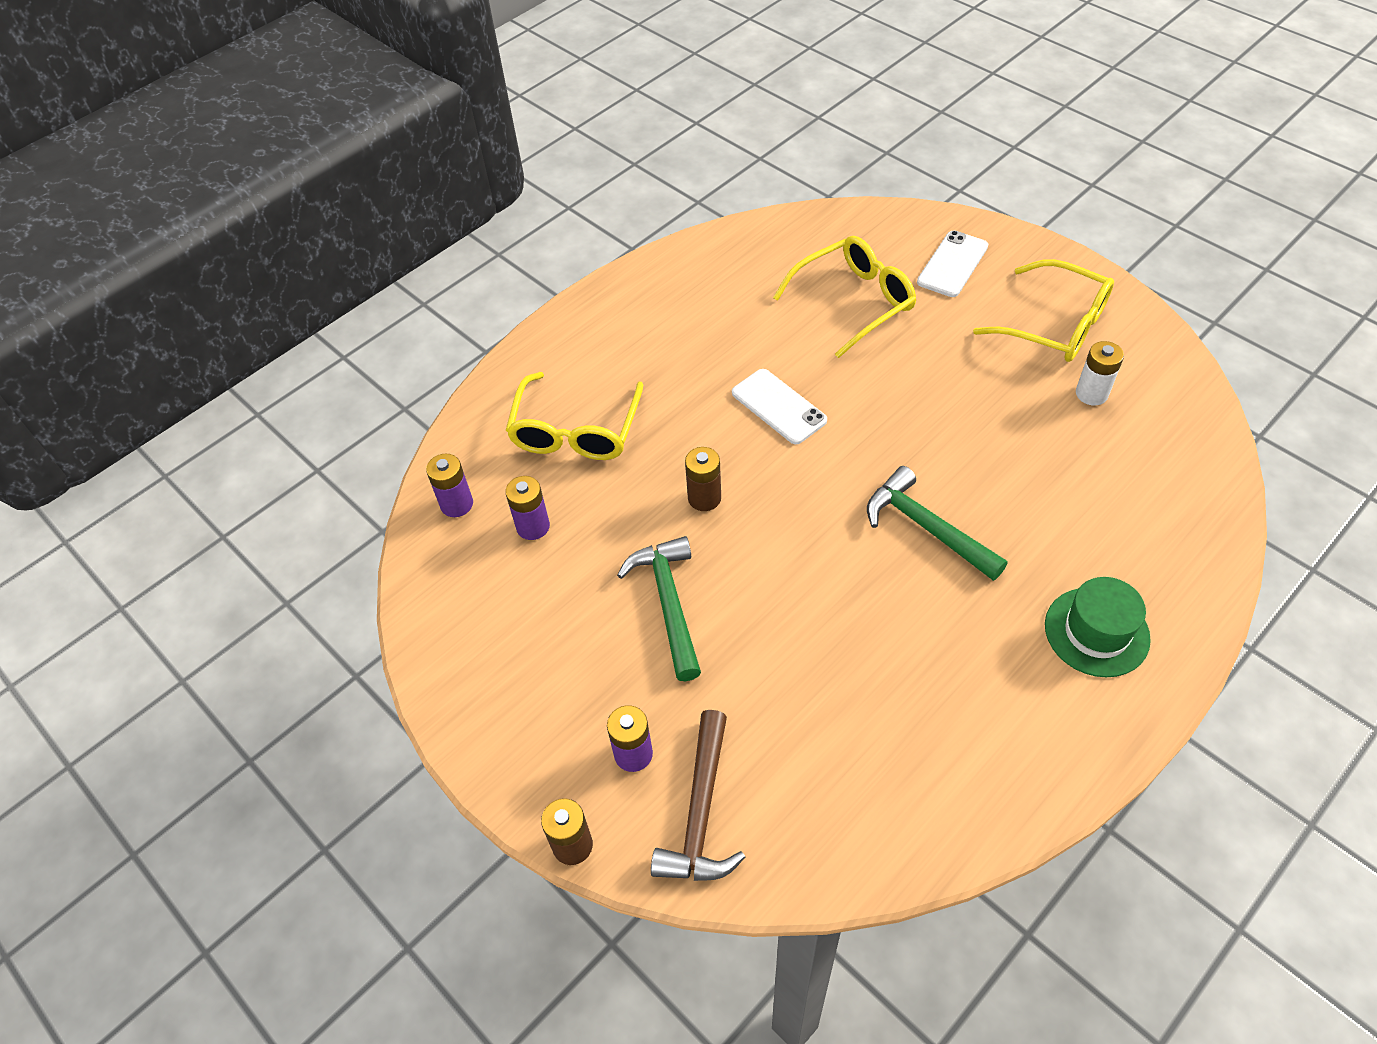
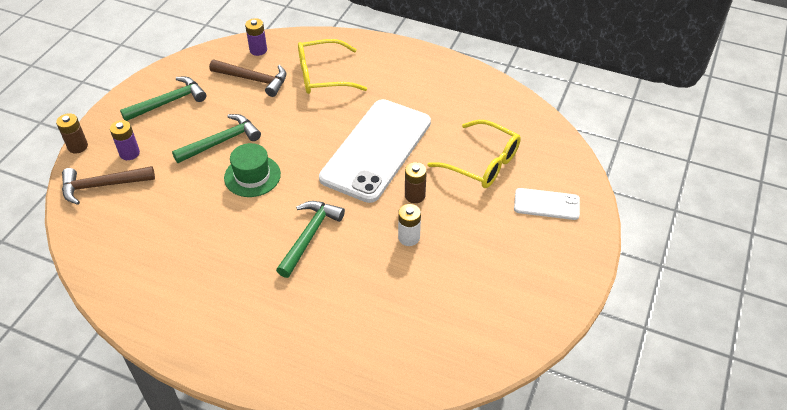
camera: 65 degrees right, 5 degrees down
purple battery [505,476,550,540] -> brown hammer [209,60,286,97]
brown battery [685,447,721,511] -> brown battery moved to [405,162,427,203]
white phone [732,369,827,444] -> white phone [319,99,431,203], size x2.16
yellow glasses [973,259,1114,362] -> none
green hat [1045,577,1151,677] -> green hat moved to [224,143,281,197]
white battery [1076,341,1124,406] -> white battery moved to [398,204,421,246]
none -> green hammer [120,77,206,121]

